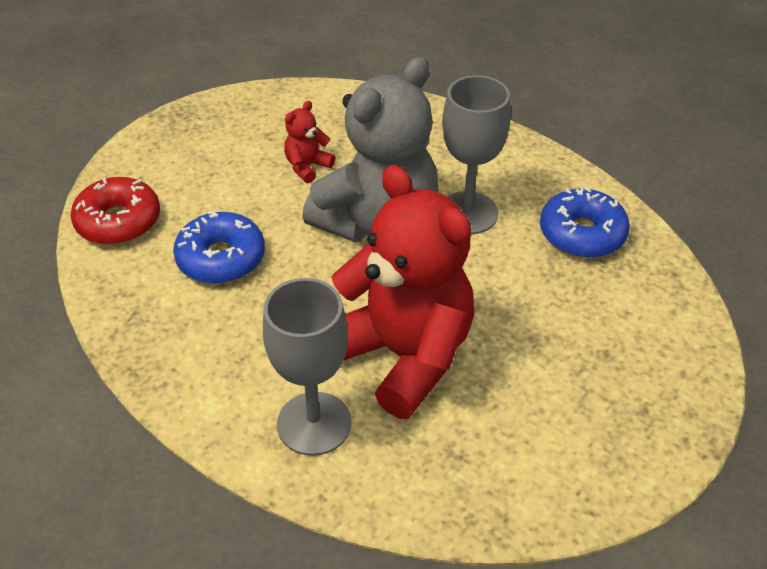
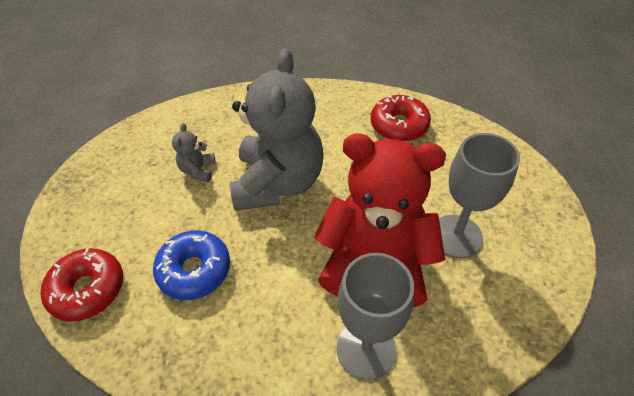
camera: 35 degrees left, 5 degrees up
red teddy bear [284,101,336,183] -> grey teddy bear [172,123,216,182]
grey goblet [442,75,511,234] -> grey goblet moved to [439,133,520,258]
blue donut [540,186,630,258] -> red donut [371,95,431,142]

